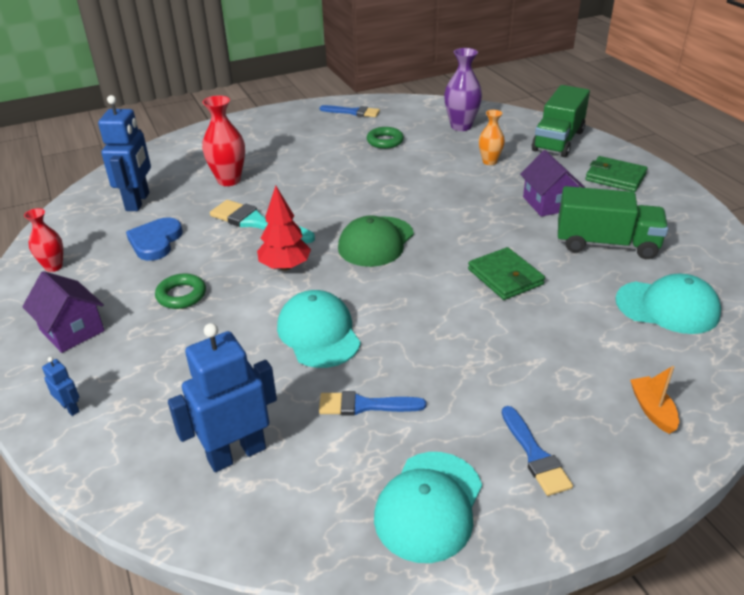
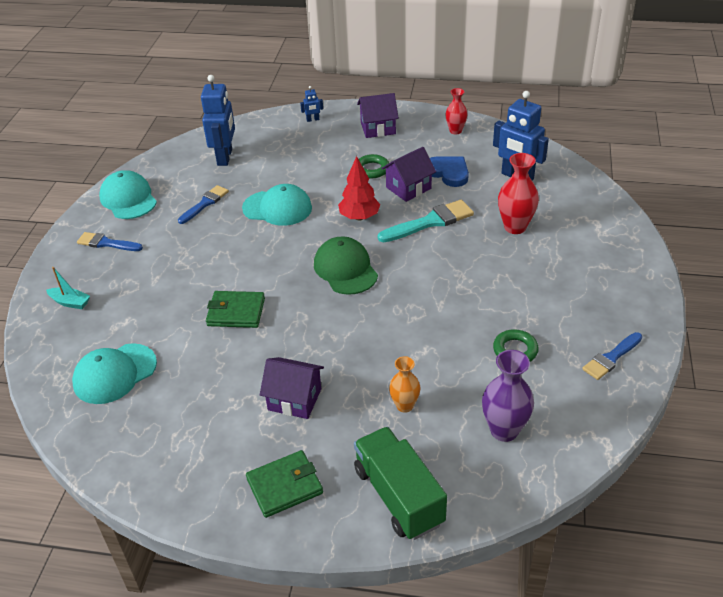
camera: 125 degrees right, 5 degrees up
green truck [558,186,668,259] -> none
orange boat [630,366,679,434] -> turquoise boat [46,267,90,309]
none -> purple house [381,147,436,202]

